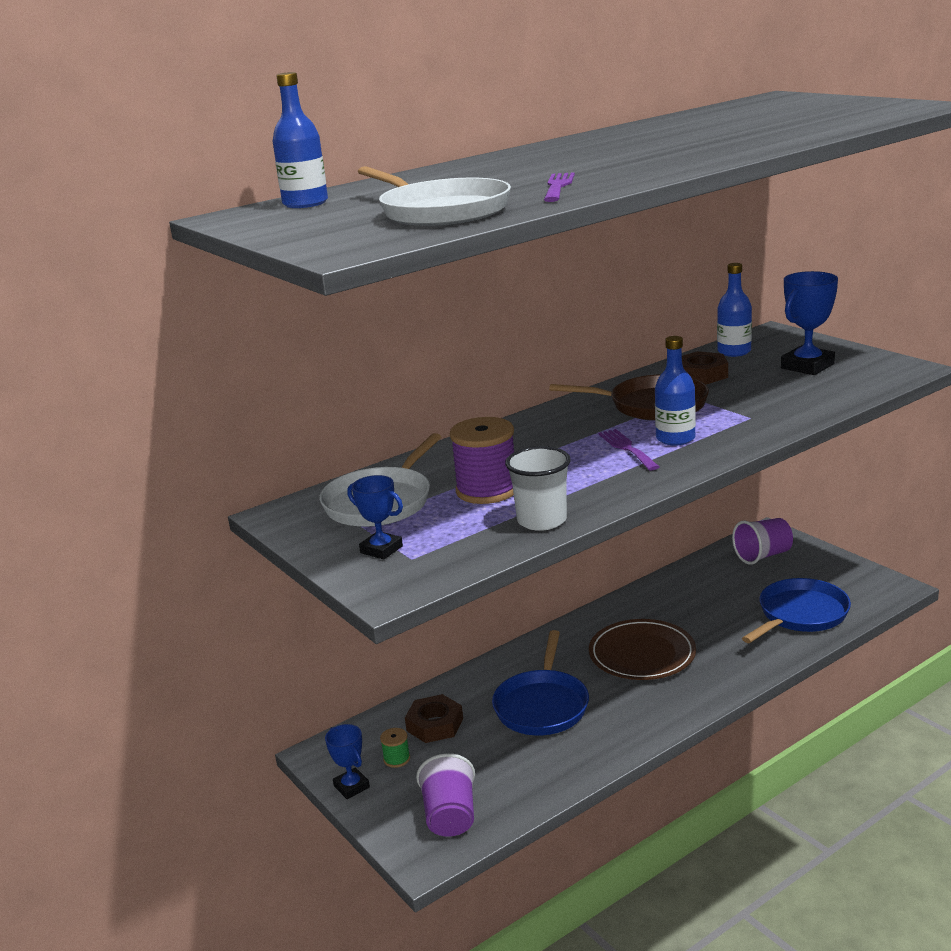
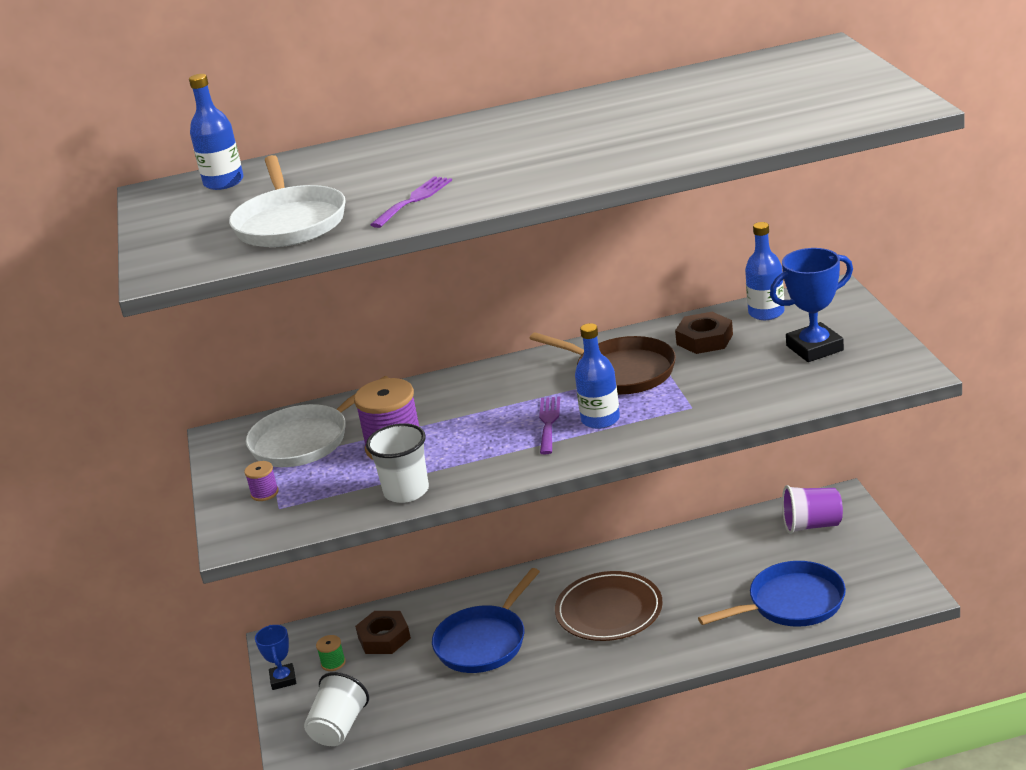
camera: 25 degrees right, 5 degrees up
blue trophy [347,475,403,560] -> purple spool [244,461,279,501]
purple cup [416,753,475,837] -> white cup [304,672,369,746]

